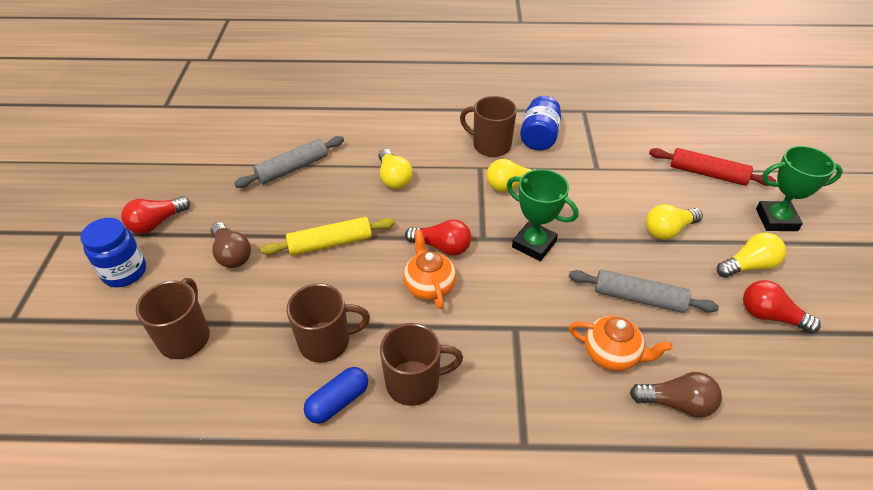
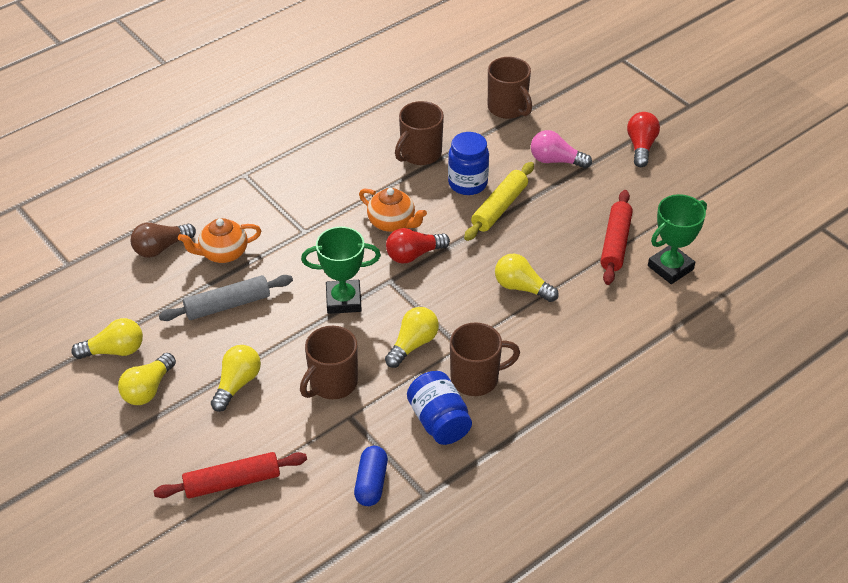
camera: 140 degrees right, 0 degrees up
blue jar [81,218,146,287] -> blue jar moved to [448,132,489,195]
brown light bulb [211,222,251,268] -> pink light bulb [531,130,592,168]
grey rolling pin [234,136,344,188] -> red rolling pin [601,190,633,285]
blue capsule [304,367,368,424] -> blue capsule moved to [354,446,388,506]
brown mug [380,323,463,406] -> brown mug moved to [300,326,358,400]
red light bulb [743,280,821,333] -> yellow light bulb [72,318,143,359]
green trophy [756,146,843,231] -> green trophy moved to [648,194,707,284]

